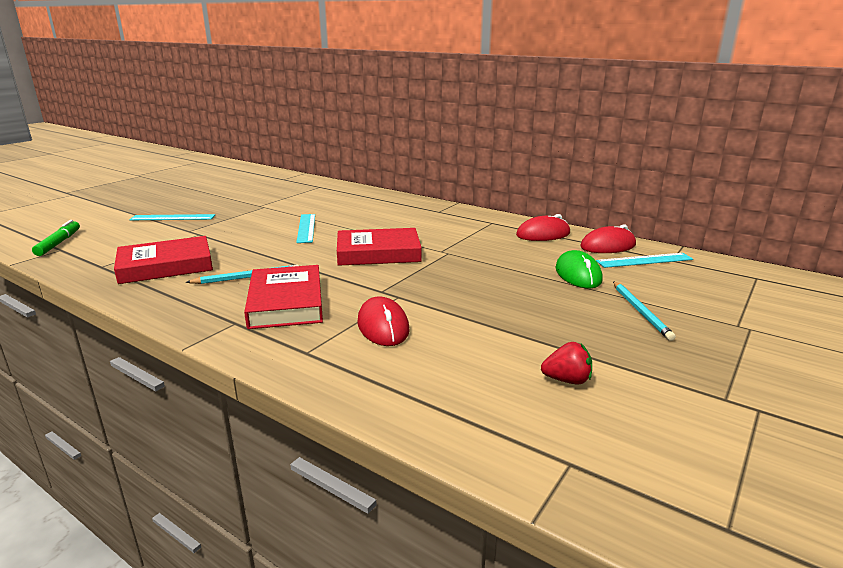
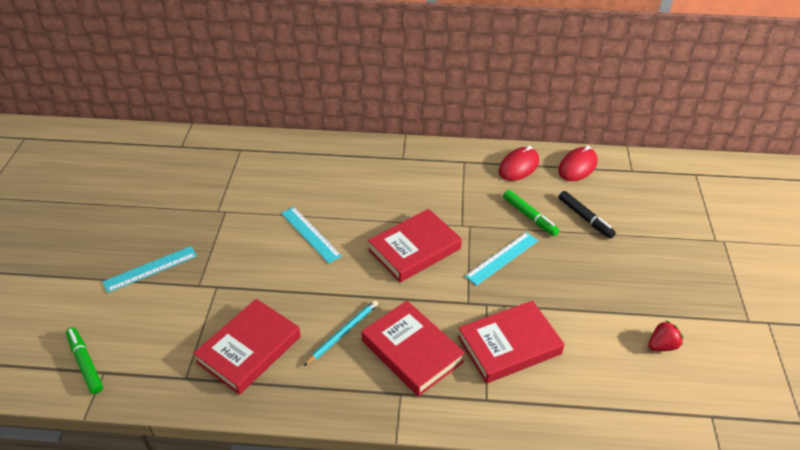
camera: 30 degrees left, 20 degrees up
red mouse [357,297,410,346] -> red book [458,301,565,384]
green mouse [556,250,602,289] -> black marker [559,191,616,239]
turquoise ruler [596,253,693,268] -> turquoise ruler moved to [465,232,538,286]
turquoise pencil [613,281,676,341] -> none
none -> green marker [503,190,559,236]

